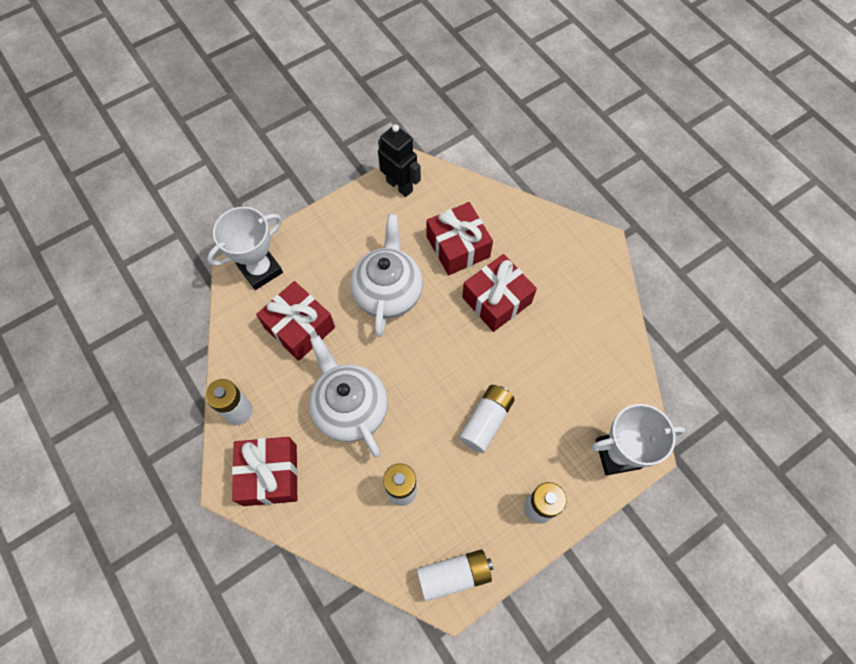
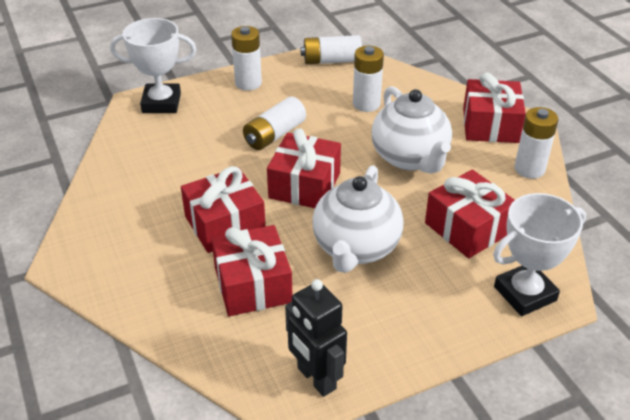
camera: 170 degrees left, 25 degrees down
none -> red gift [267,128,341,208]

